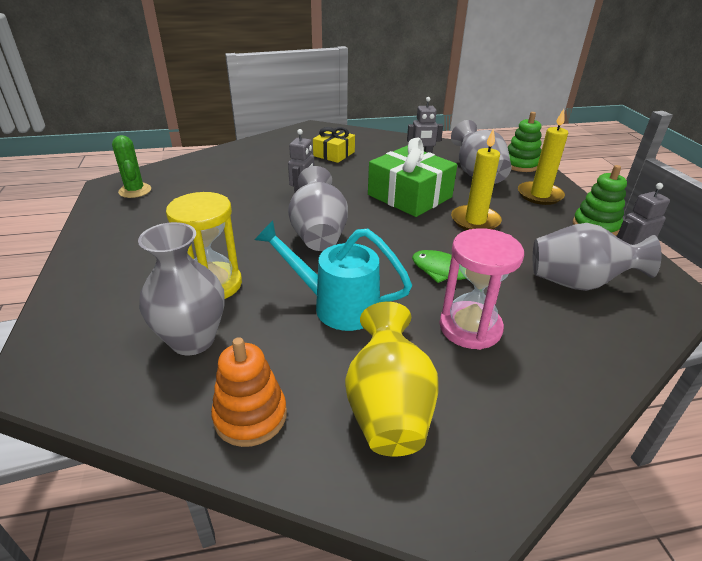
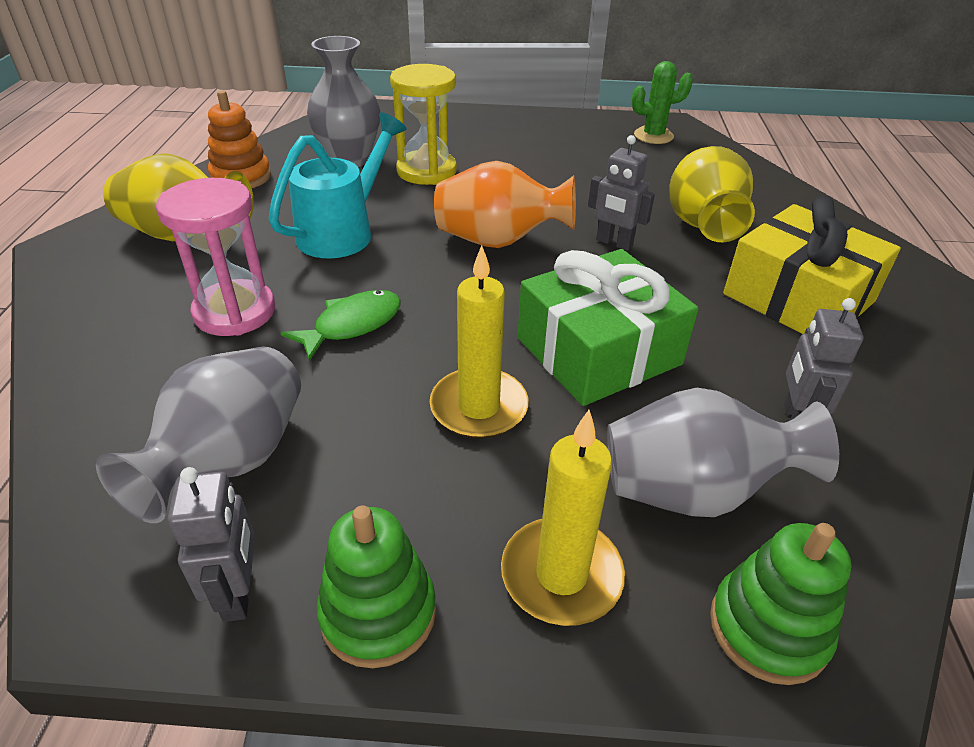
camera: 105 degrees right, 5 degrees up
grey vase [288,166,348,251] -> orange vase [434,161,576,248]
yellow gift [313,127,355,163] -> yellow gift [723,196,901,334], size x1.70
none -> yellow vase [669,146,755,242]

